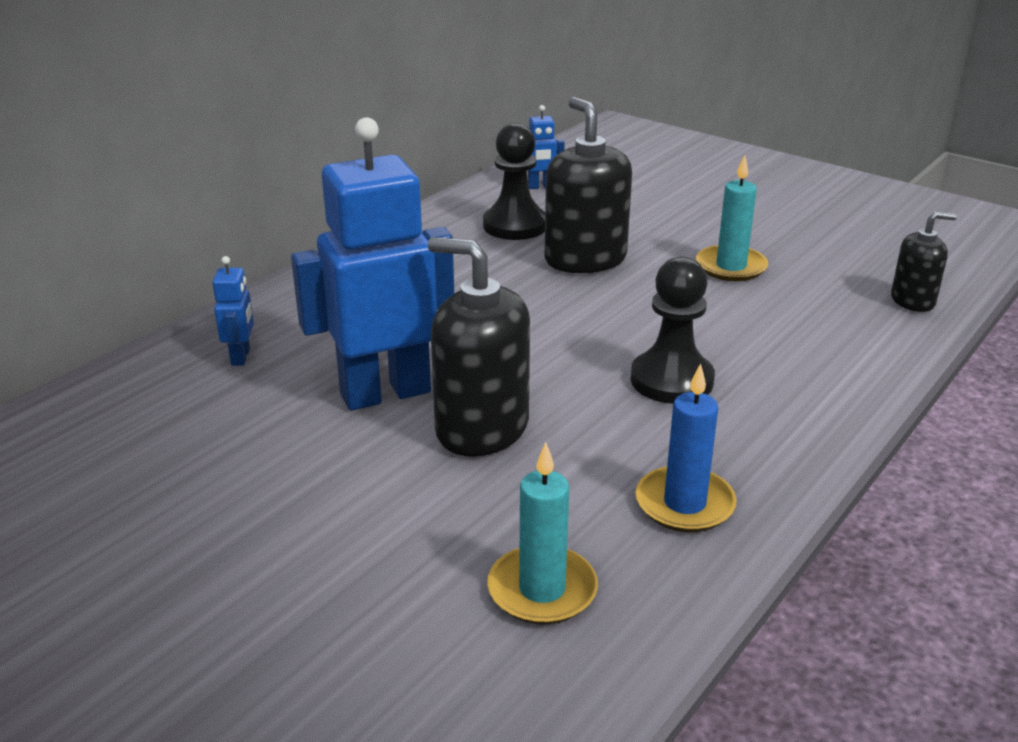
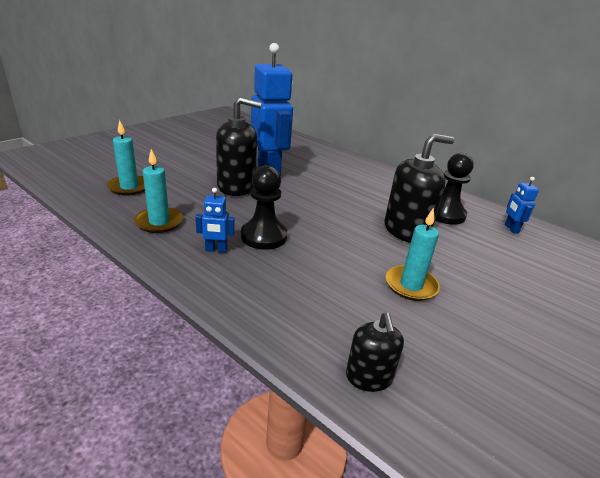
camera: 90 degrees right, 0 degrees up
blue robot [212,256,254,366] -> blue robot moved to [196,188,235,253]
black soap dispenser [428,237,530,457] -> black soap dispenser turned 60 degrees clockwise [216,97,262,196]
blue candle [636,363,737,532] -> turquoise candle [134,149,183,233]

